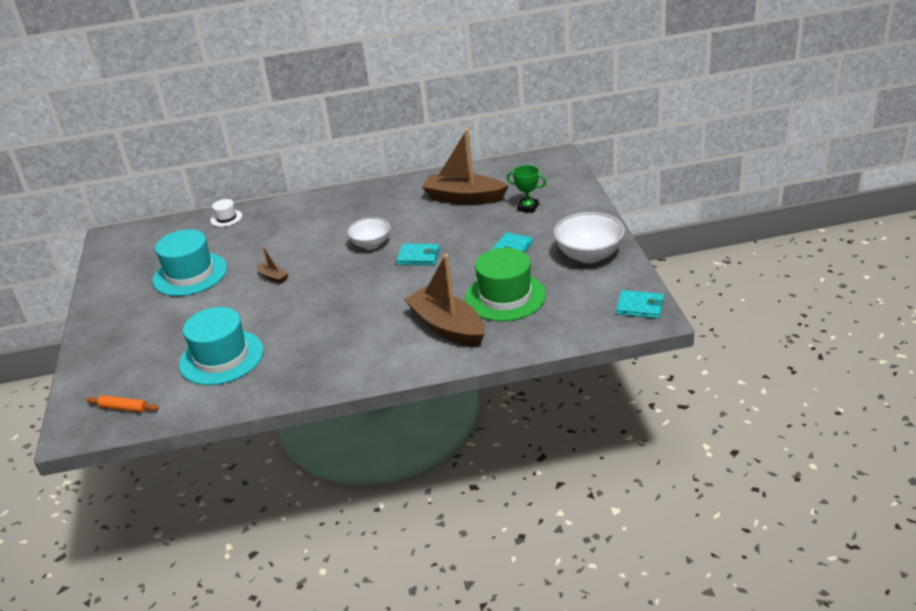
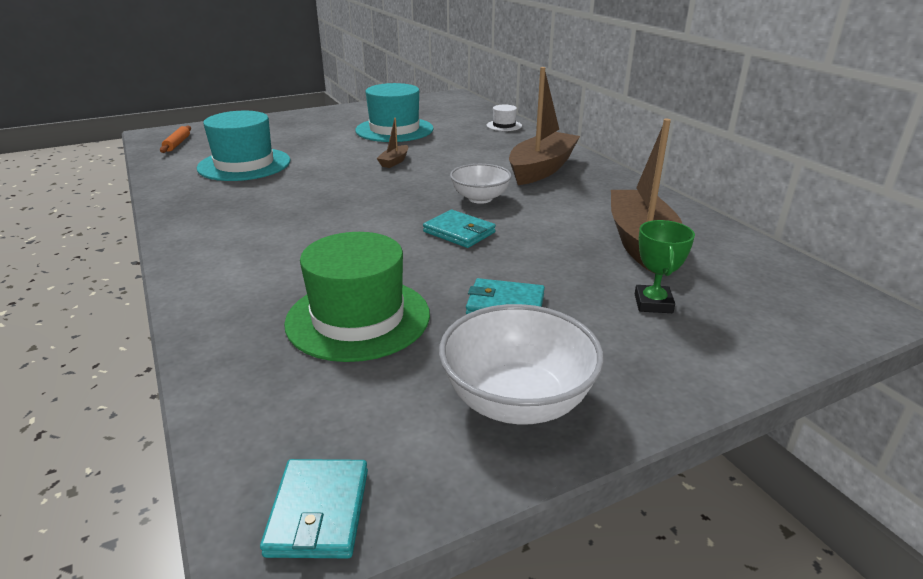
camera: 70 degrees right, 5 degrees down
turquoise wallet [396,243,440,265] -> turquoise wallet turned 45 degrees counterclockwise [423,210,496,248]
brown boat [404,254,485,347] -> brown boat moved to [509,67,580,185]

